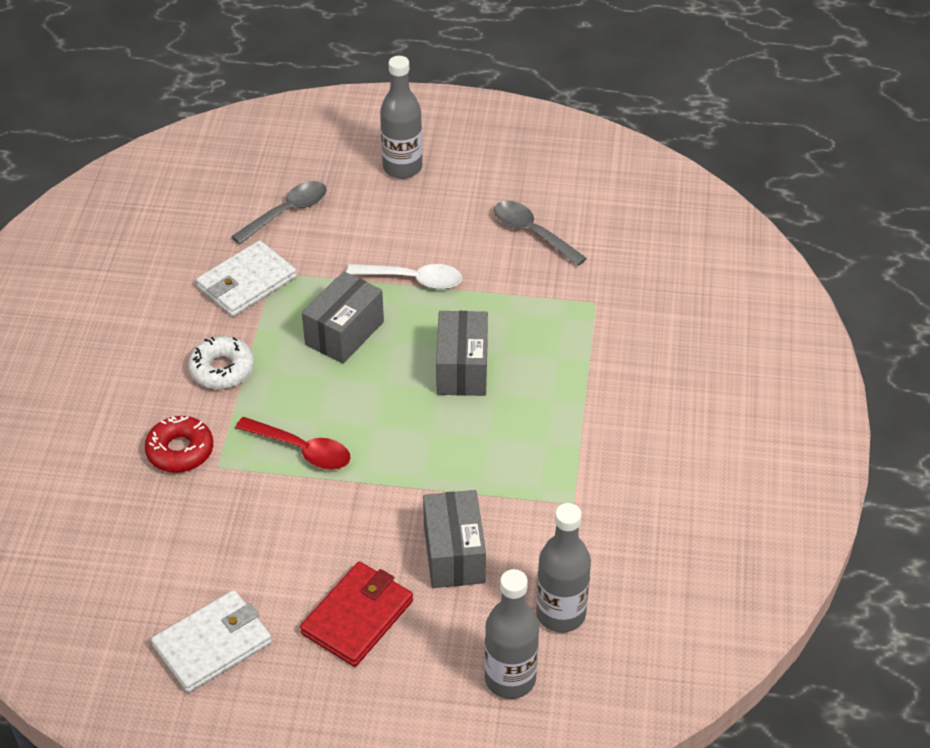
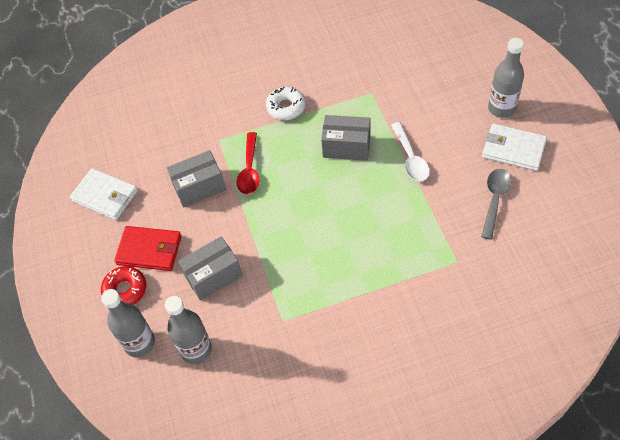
camera: 70 degrees right, 10 degrees up
red donut [145,416,213,473] -> red donut moved to [101,266,146,305]
white wallet [196,240,297,317] -> white wallet moved to [482,123,547,171]
grey spoon [231,181,327,244] -> none
grey box [436,311,488,396] -> grey box moved to [167,150,226,208]

